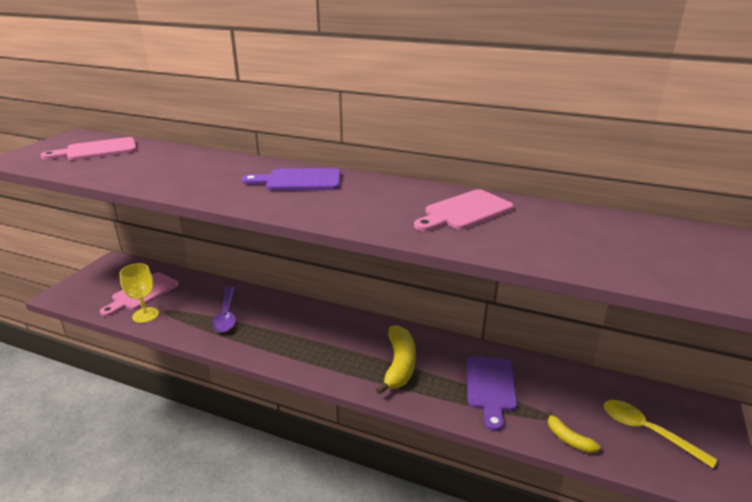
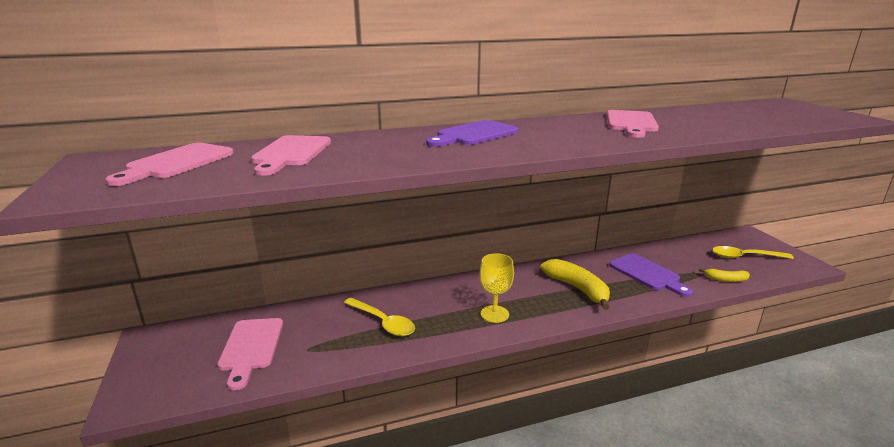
camera: 40 degrees left, 5 degrees down
yellow goblet [119,263,159,323] -> yellow goblet moved to [480,253,514,323]
purple spoon [212,287,236,333] -> yellow spoon [344,298,415,336]
none -> pink cutting board [251,135,331,176]

